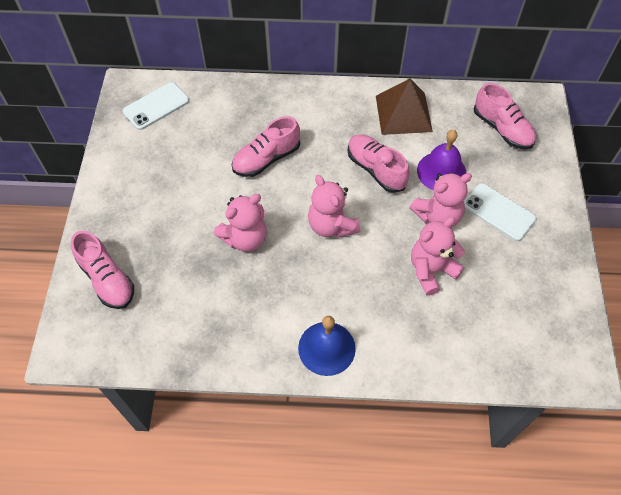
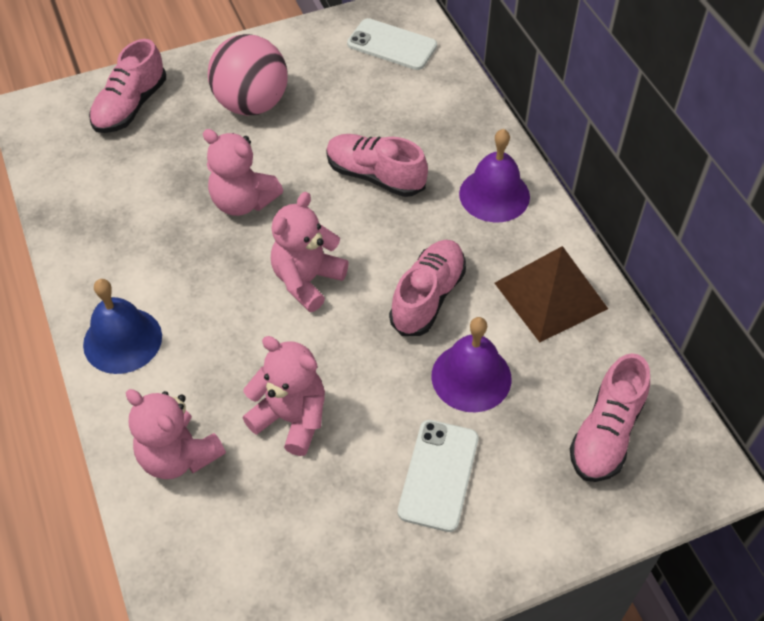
camera: 65 degrees right, 5 degrees down
pink teddy bear [410,173,472,227] -> pink teddy bear moved to [126,389,226,479]
none -> pink ball [208,34,288,116]
none -> purple bell [459,129,530,222]

